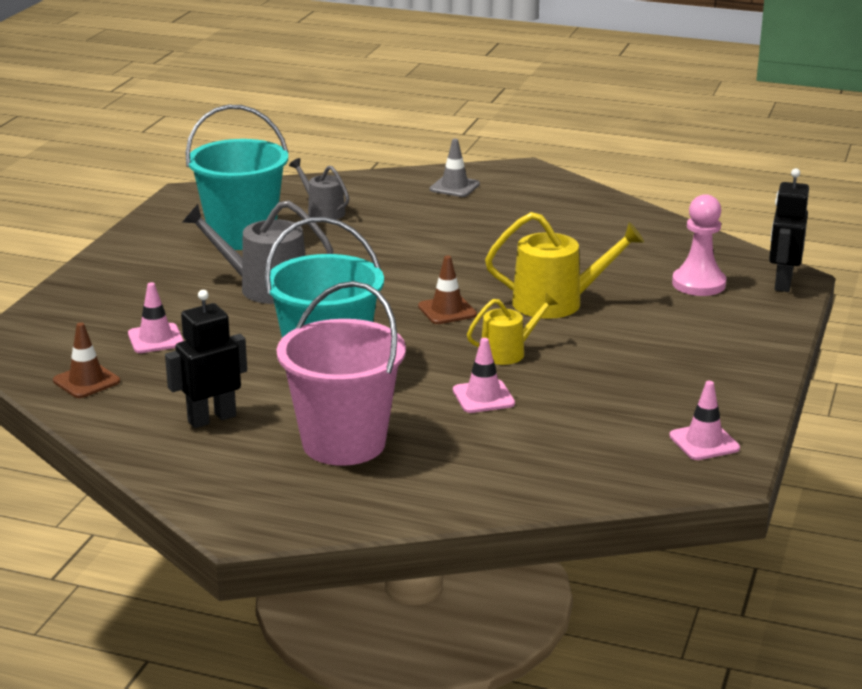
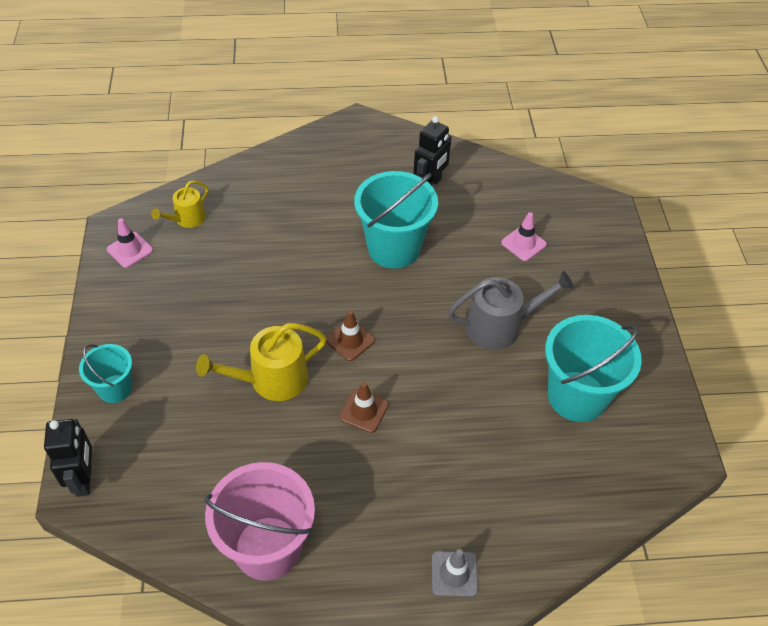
camera: 155 degrees right, 25 degrees up
brown traffic cone [53,323,120,398] -> brown traffic cone moved to [339,382,389,433]
pink bucket [277,281,406,466] -> pink bucket moved to [205,462,315,581]
grey watering can [289,158,349,220] -> none
pink traffic cone [453,338,515,413] -> none
yellow watering can [467,293,558,365] -> yellow watering can moved to [151,180,208,228]
pink pawn [672,194,726,296] -> none
none -> turquoise bucket [79,344,132,403]

